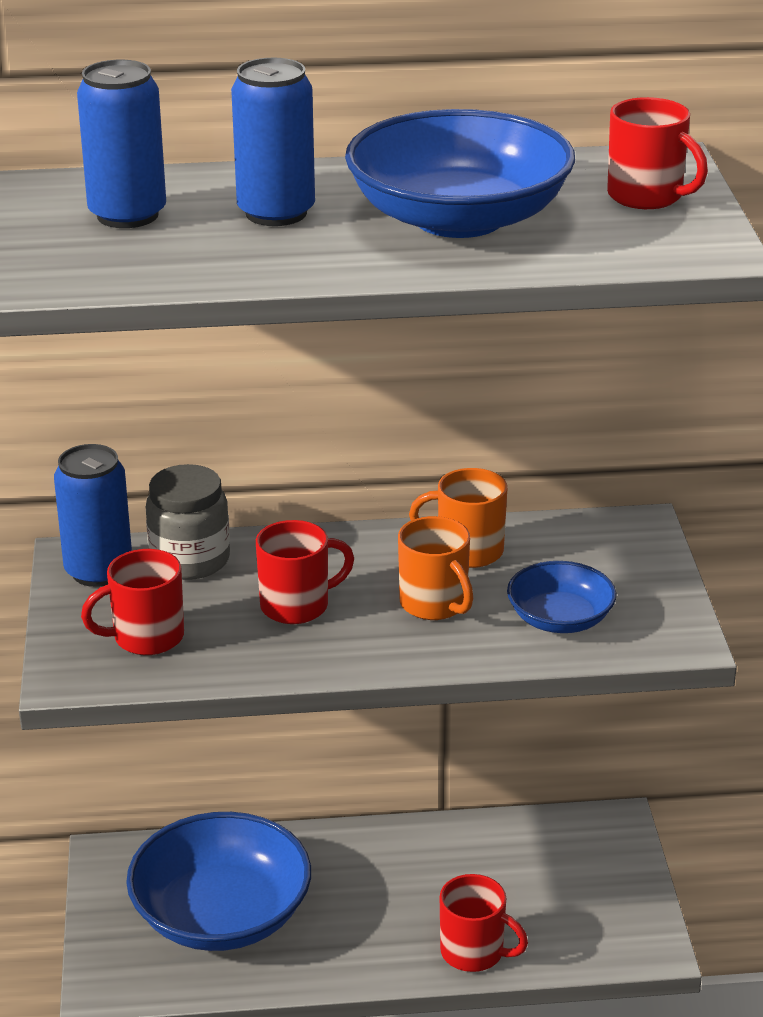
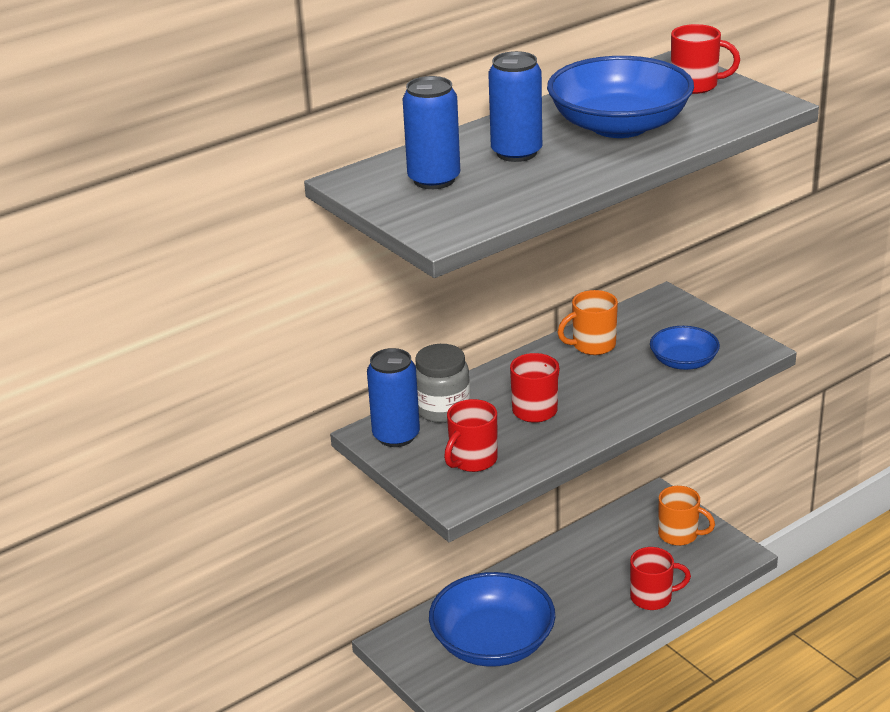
camera: 30 degrees left, 0 degrees up
orange mug [398,516,473,620] -> orange mug moved to [658,486,715,546]

